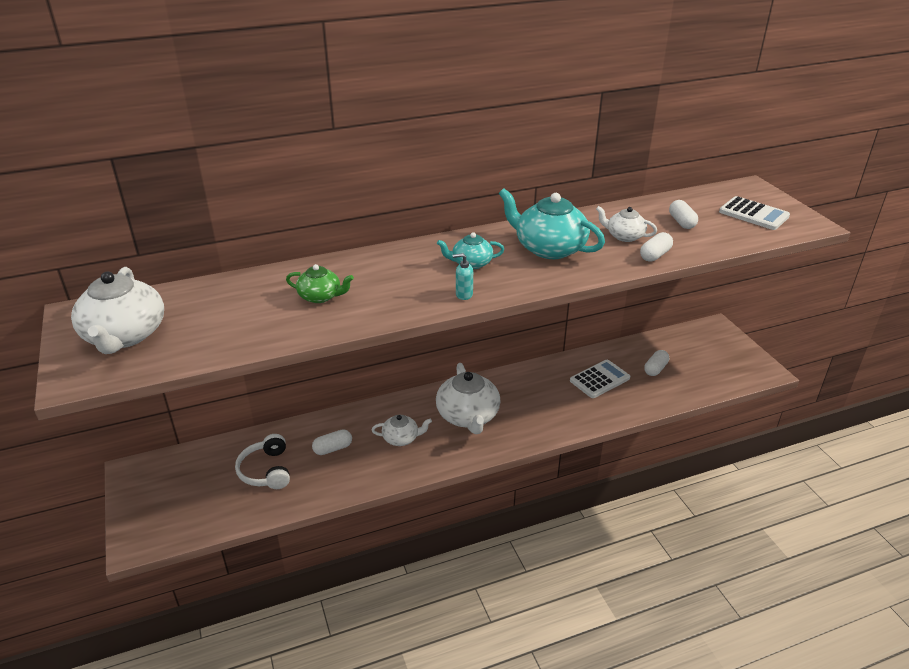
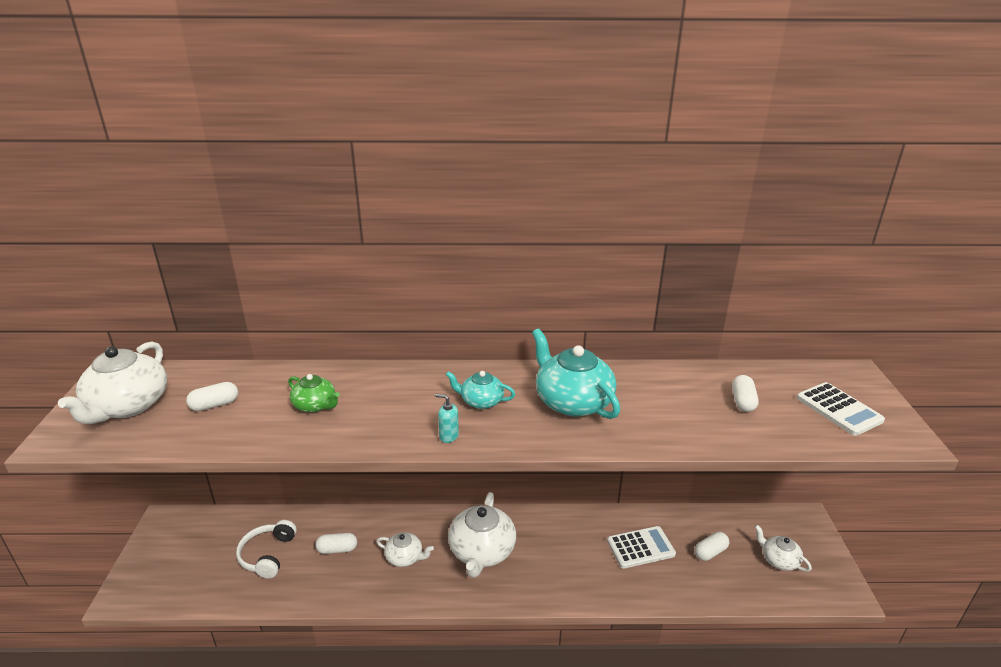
camera: 20 degrees right, 5 degrees down
white teapot [596,206,657,242] -> white teapot moved to [755,525,812,572]
white capsule [640,232,673,262] -> white capsule moved to [186,382,238,411]

